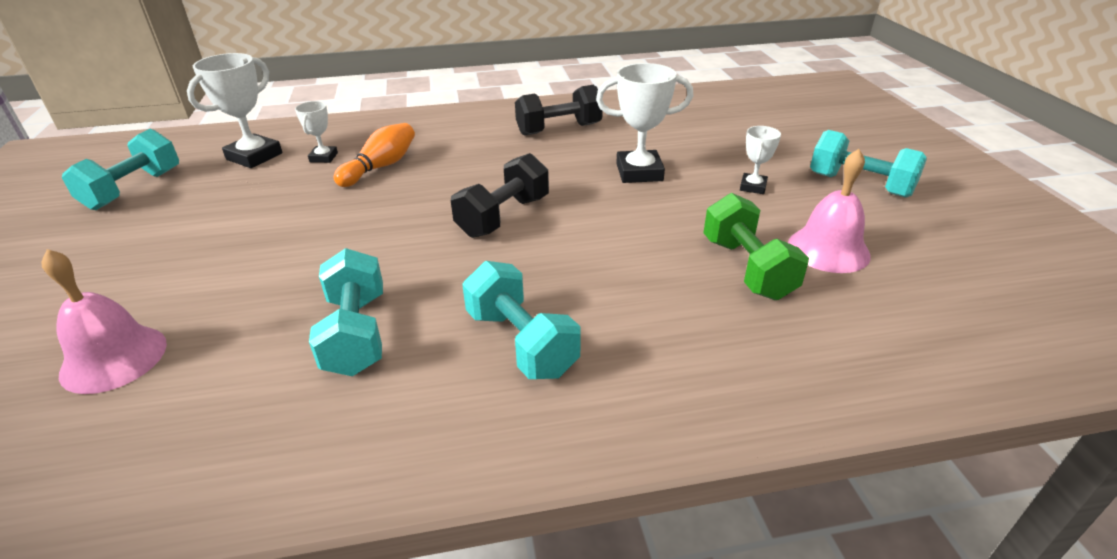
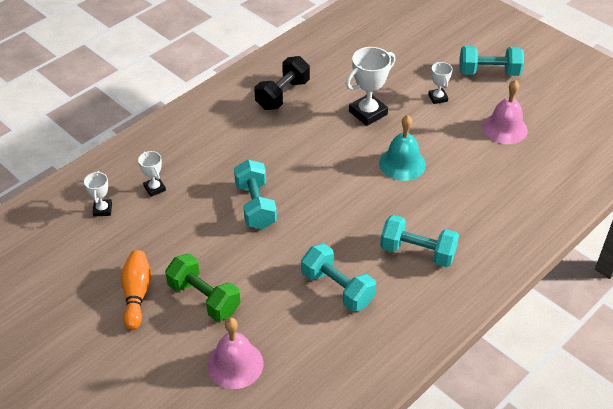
camera: 35 degrees left, 10 degrees up
turquoise dumbbell [62,129,179,210] -> turquoise dumbbell moved to [234,160,277,229]
white trophy [187,53,282,168] -> white trophy [84,171,112,217], size x0.56
orange bowling pin [334,123,415,187] -> orange bowling pin moved to [121,250,151,330]
black dumbbell [451,153,549,238] -> none
green dumbbell [703,193,809,300] -> green dumbbell moved to [165,254,241,321]
none -> turquoise bell [379,115,426,181]

